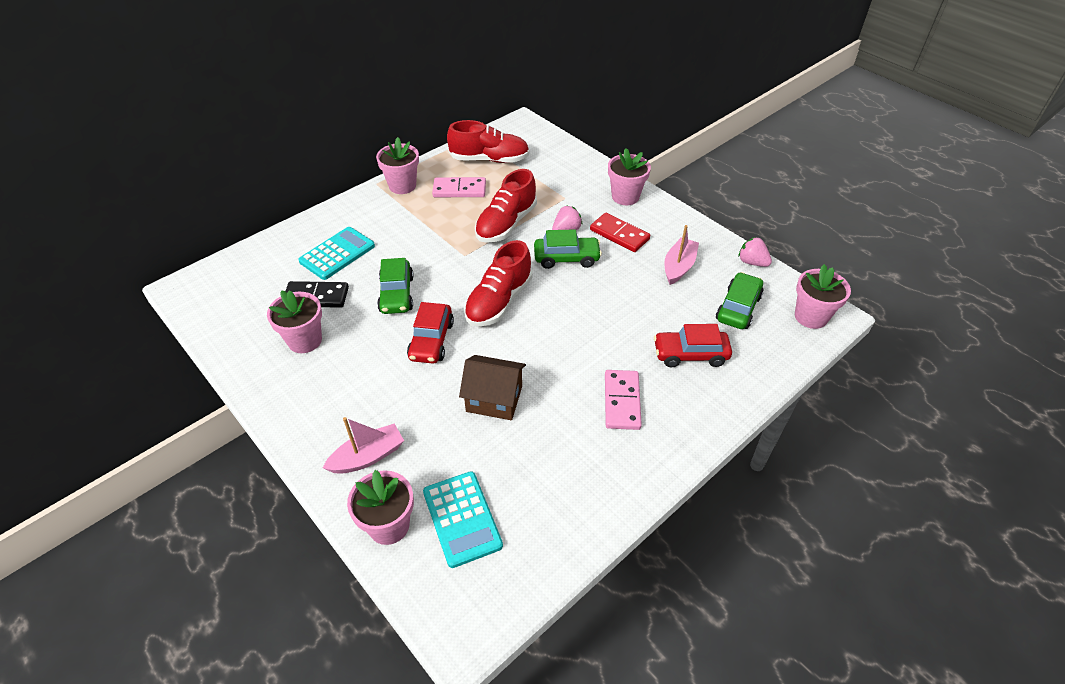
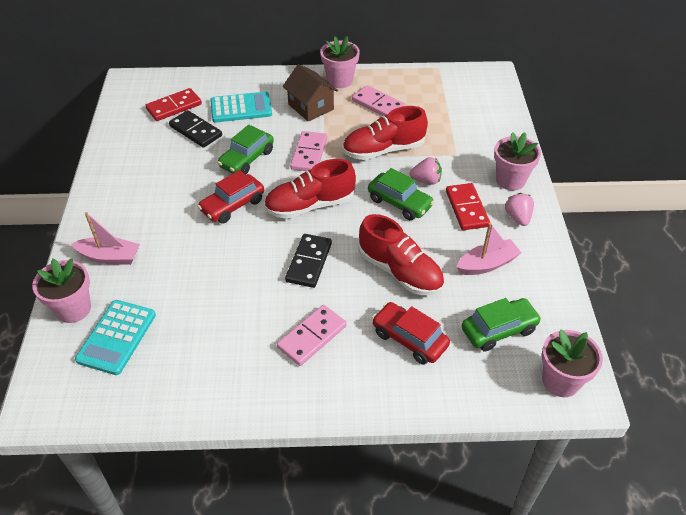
camera: 40 degrees right, 0 degrees up
pink flower pot [267,290,322,353] -> none
red shoe [447,120,529,163] -> red shoe moved to [358,214,444,295]
brown house [459,355,526,420] -> brown house moved to [283,64,338,121]
pink strawberry [739,237,772,267] -> pink strawberry moved to [505,193,534,226]
none -> red domino [145,88,202,121]
none -> black domino [285,234,332,288]
none -> pink domino [290,131,327,171]

